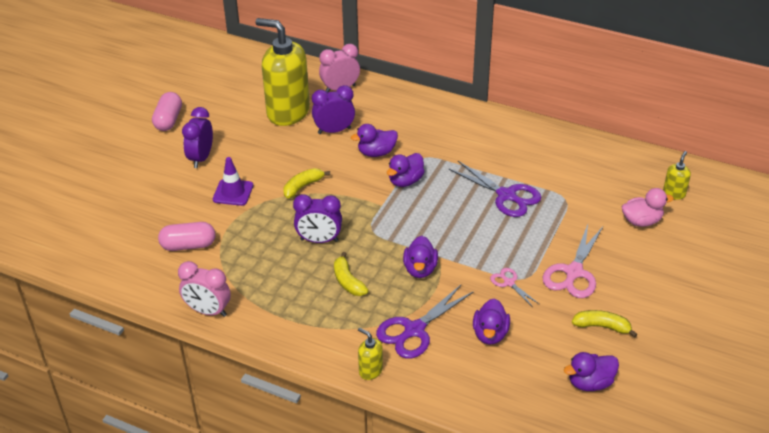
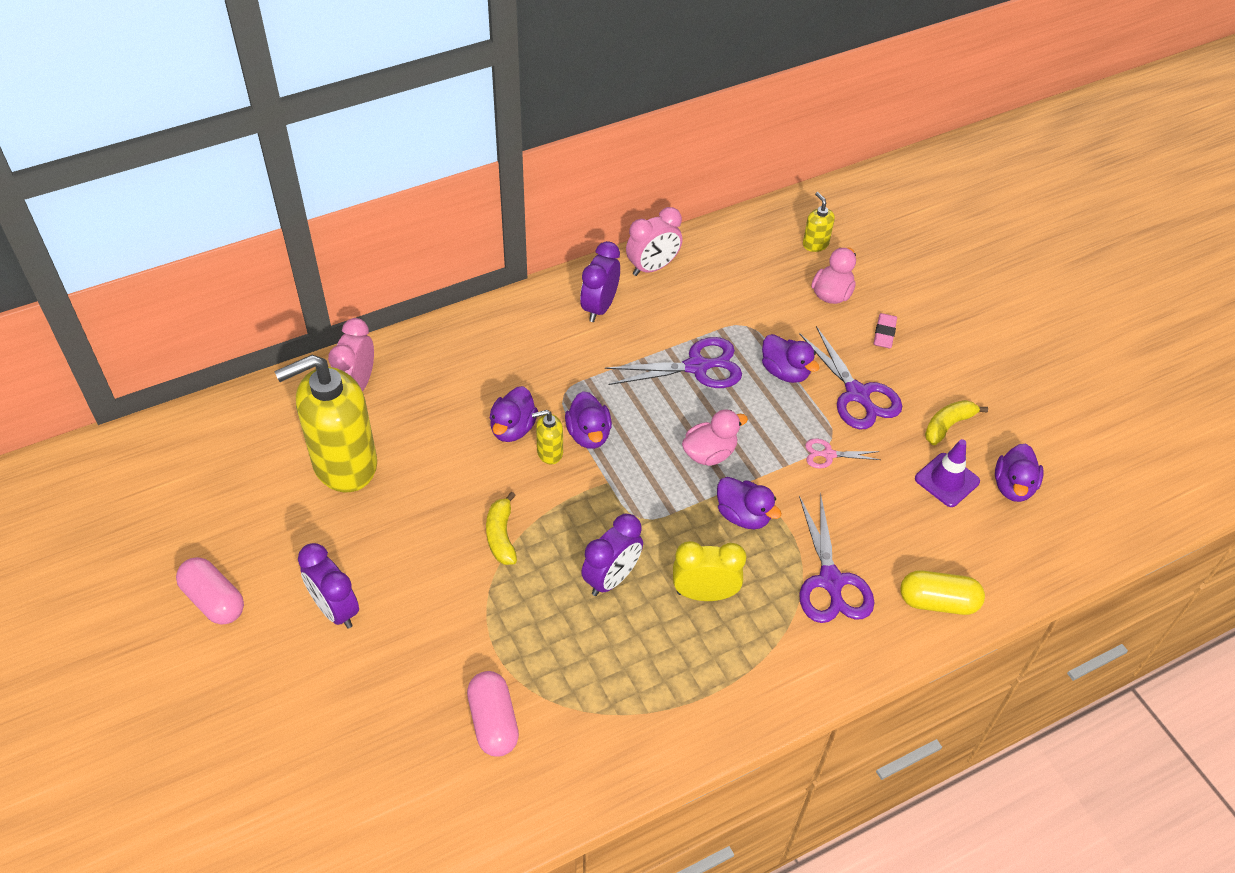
camera: 55 degrees left, 10 degrees up
pink capsule [158,222,216,251] -> pink capsule turned 45 degrees counterclockwise [467,671,519,756]
pink clock [178,261,231,317] -> pink clock moved to [626,207,682,276]
purple traffic cone [213,157,253,206] -> purple traffic cone moved to [915,439,980,507]
purple clock [312,85,355,134] -> purple clock moved to [580,241,620,322]
yellow banana [334,252,369,296] -> yellow clock [673,541,747,601]
yellow soap dispenser [358,328,383,380] -> yellow soap dispenser moved to [532,410,563,464]
purple duck [473,298,510,344] -> purple duck moved to [762,334,820,383]
pink scissors [542,224,603,298] -> purple scissors [799,326,902,430]
none -> pink duck [682,410,748,466]
none -> pink eraser [873,313,897,348]
none -> yellow capsule [900,570,985,615]

